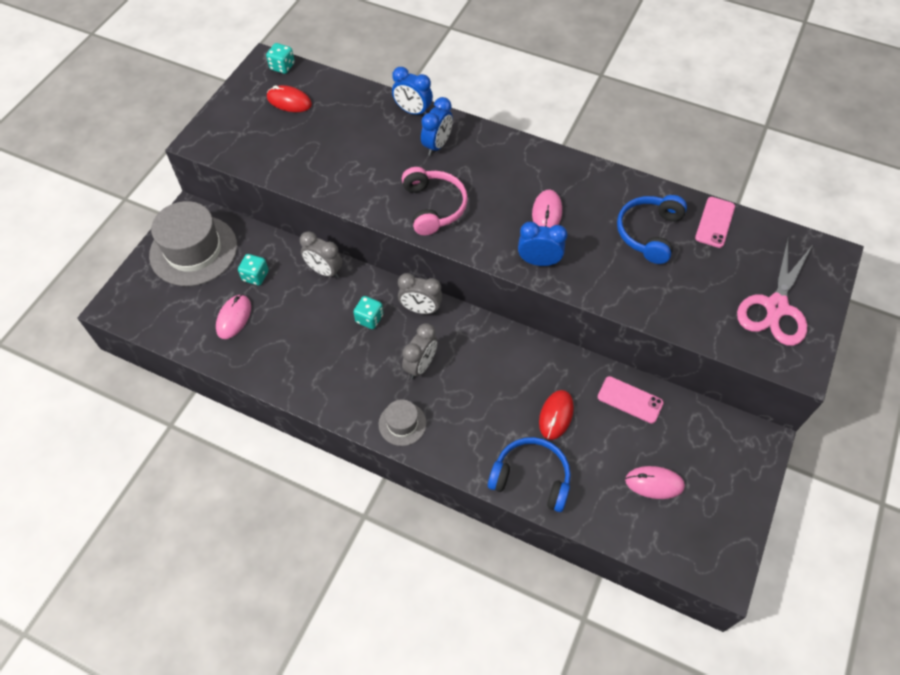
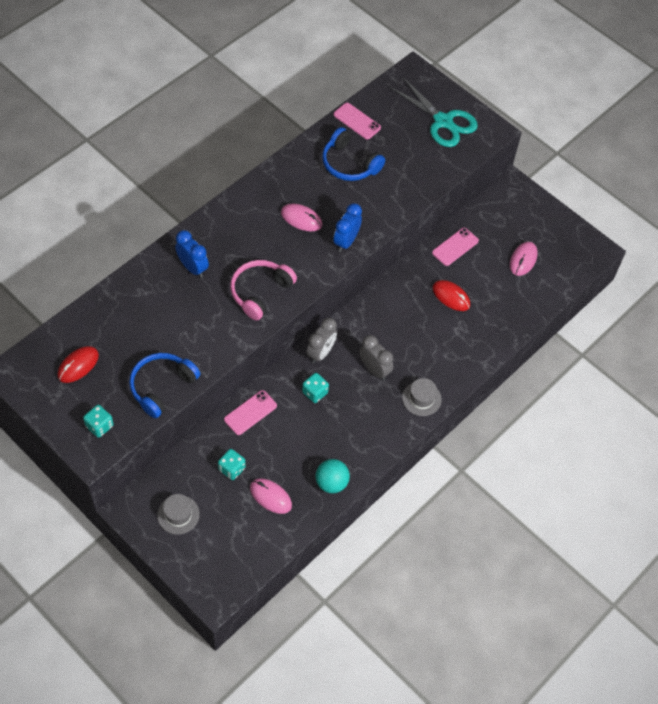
camera: 75 degrees left, 0 degrees up
grey hat [149,201,237,286] -> grey hat [157,494,200,534], size x0.49
turquoise dice [266,43,295,74] -> turquoise dice moved to [83,405,114,438]
grey clock [300,231,343,278] -> pink phone [224,390,277,435]
blue clock [392,67,433,115] -> none
pink headphones [402,167,468,236] -> pink headphones turned 60 degrees counterclockwise [230,260,297,321]
blue headphones [488,437,571,512] -> blue headphones moved to [129,353,200,418]
pink scissors [737,238,812,346] -> turquoise scissors [389,77,478,147]
none -> turquoise ball [315,459,350,493]

